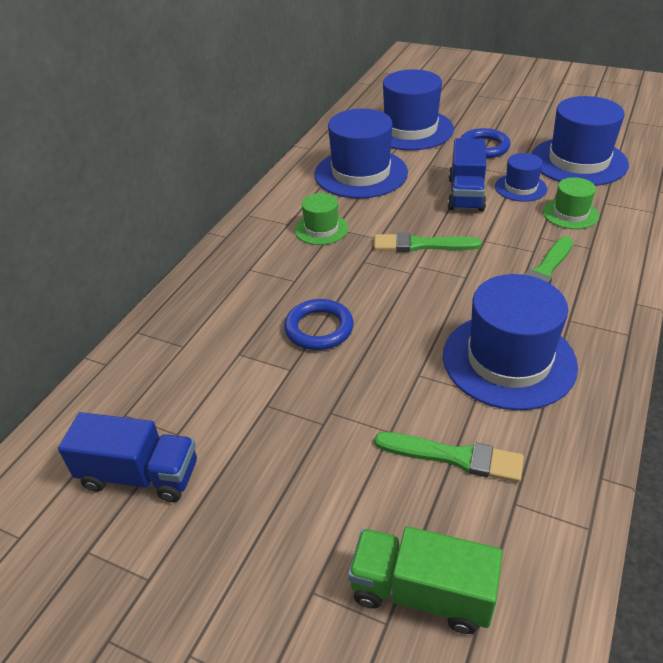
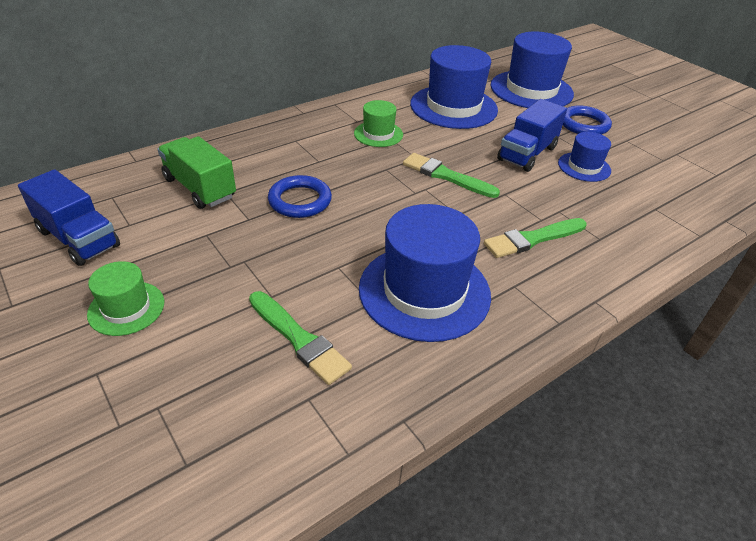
camera: 25 degrees right, 0 degrees up
green truck [348,526,503,634] -> green truck moved to [157,136,236,209]
blue hat [532,96,629,186] -> none
green hat [543,177,599,229] -> green hat moved to [87,261,164,336]

